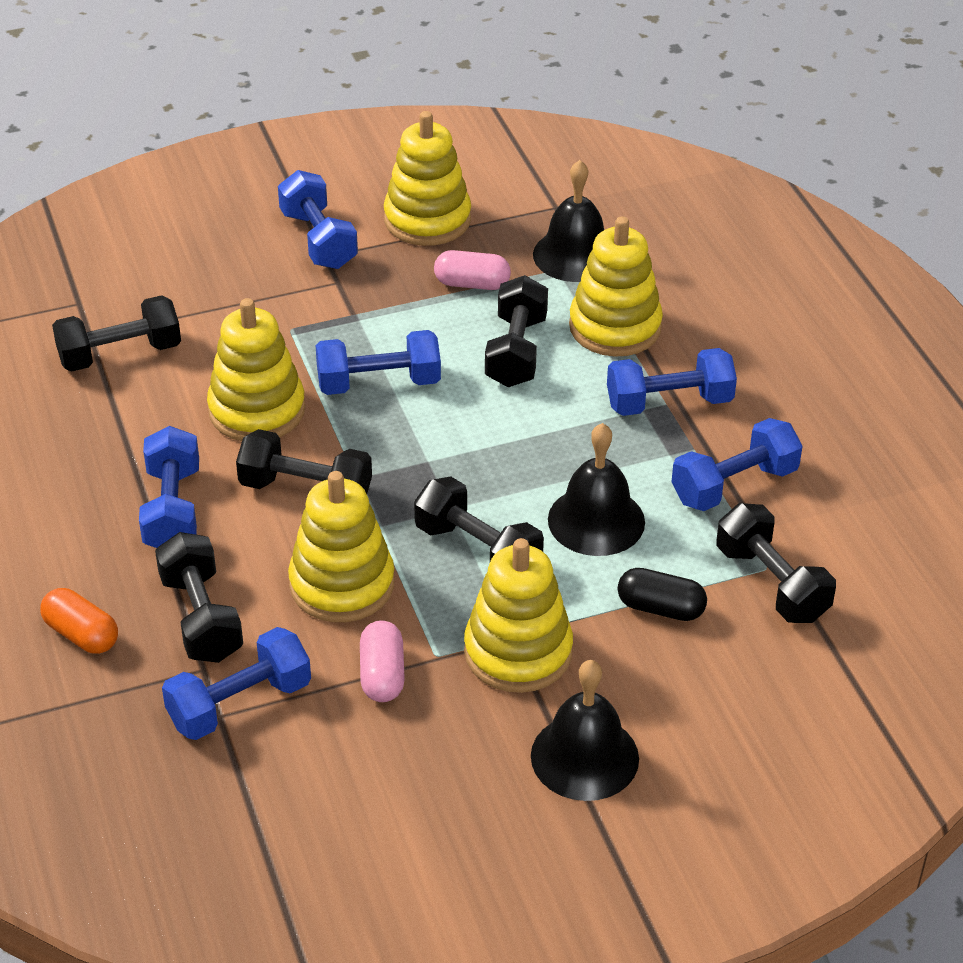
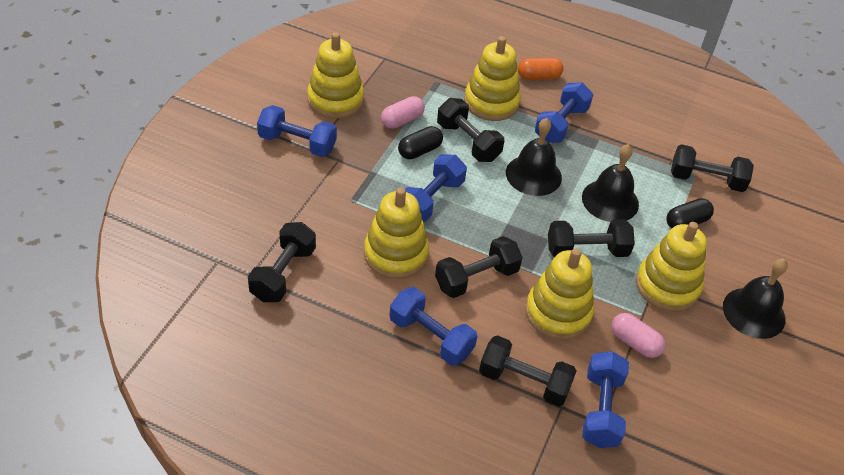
camera: 50 degrees left, 5 degrees up
orange capsule [40,588,118,654] -> orange capsule moved to [518,58,563,80]
black bell [533,160,604,282] -> black bell moved to [506,118,562,196]
blue dumbbell [672,418,803,511] -> none
none -> black capsule [398,126,443,159]

